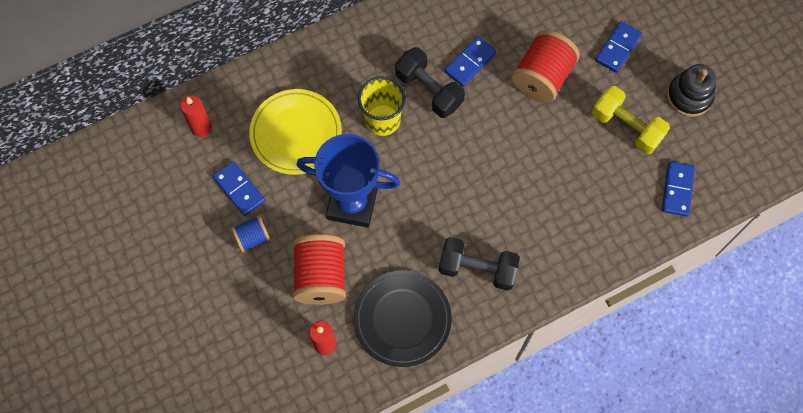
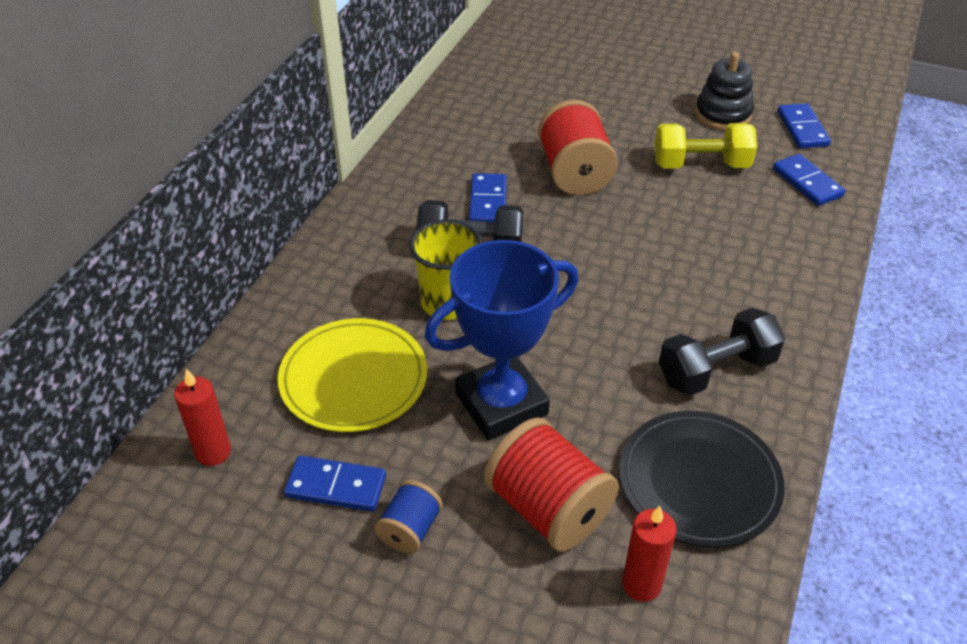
camera: 40 degrees left, 25 degrees down
blue domino [595,21,642,73] -> blue domino moved to [778,103,831,148]

